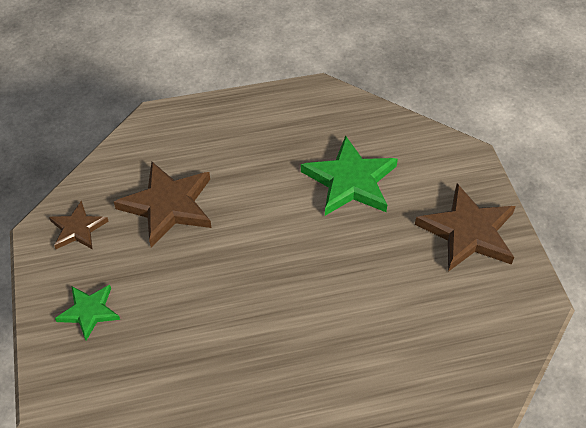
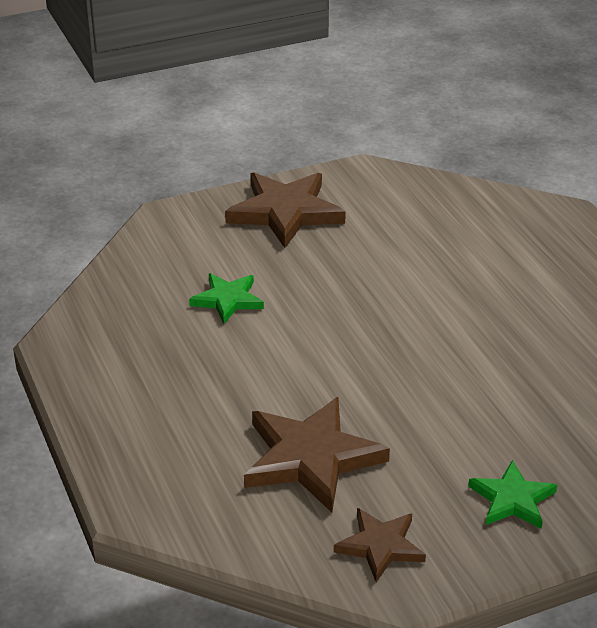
camera: 100 degrees left, 15 degrees down
green star [301,135,398,216] -> green star [189,273,264,324], size x0.57

